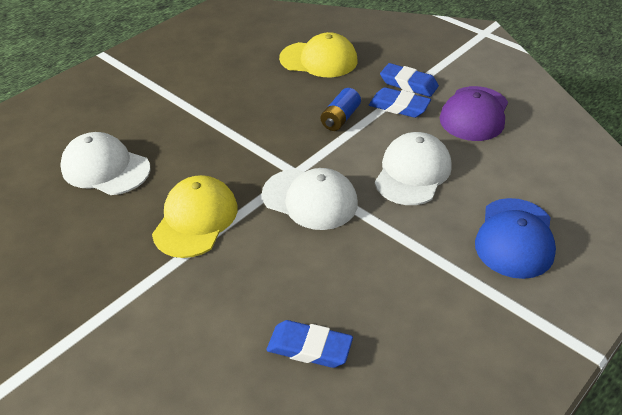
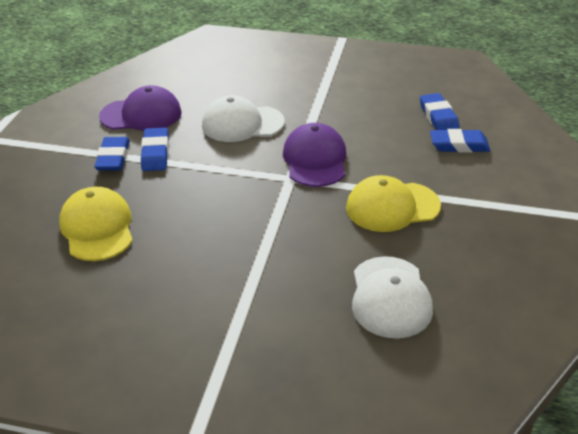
camera: 120 degrees left, 5 degrees down
white cap [262,168,358,230] -> purple cap [283,123,346,187]
blue battery [321,88,361,131] -> none
blue cap [475,198,556,279] -> none
none -> blue eraser [430,129,491,153]

